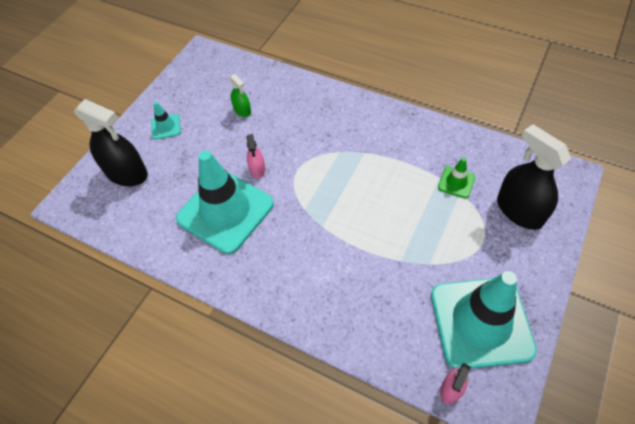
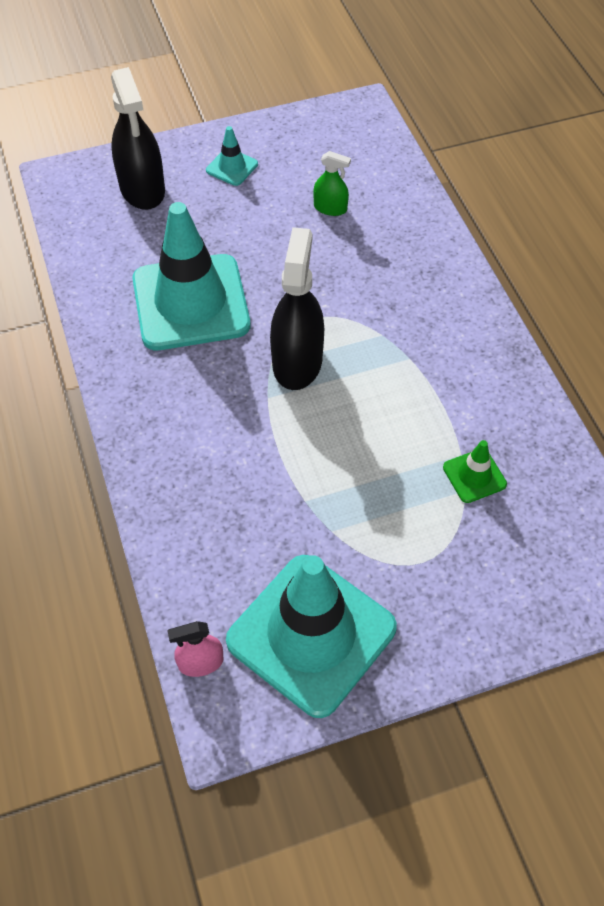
camera: 40 degrees right, 0 degrees up
green spray bottle [229,74,251,117] -> green spray bottle turned 75 degrees counterclockwise [313,151,351,216]
pink spray bottle [247,134,265,178] -> none
black spray bottle [497,124,571,230] -> black spray bottle moved to [270,227,324,390]

